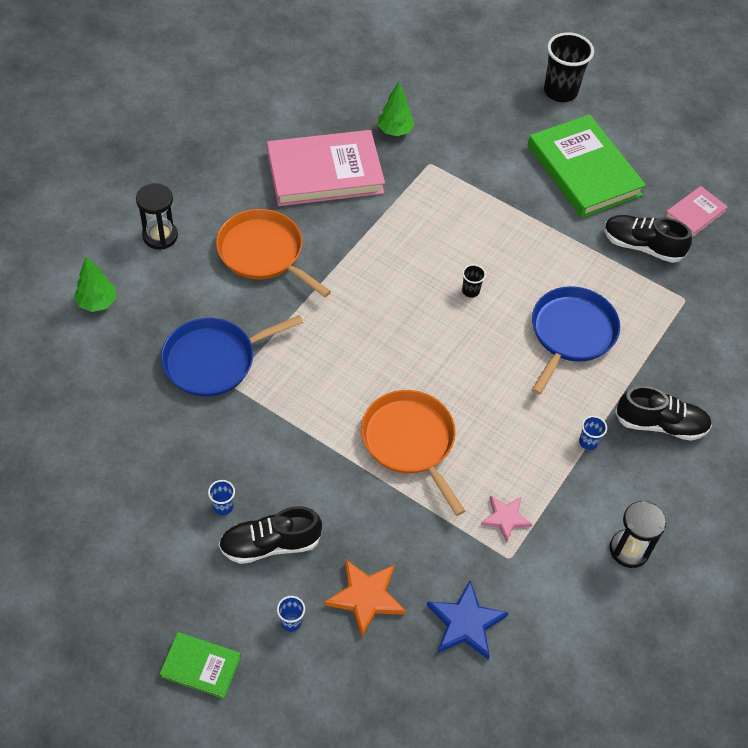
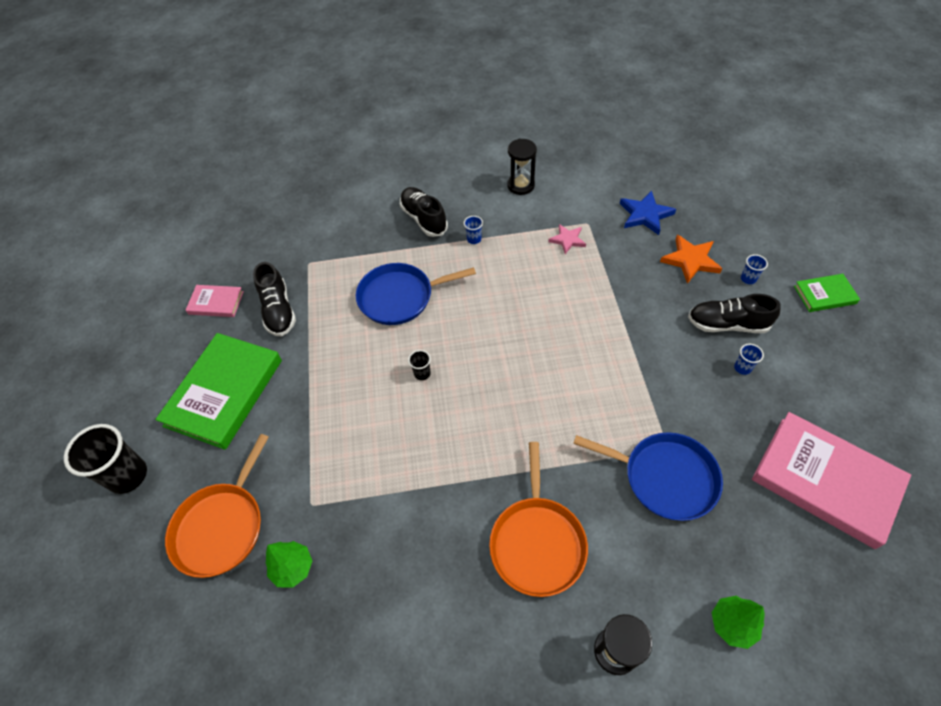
camera: 125 degrees left, 0 degrees up
green book [160,632,241,699] -> green book turned 75 degrees counterclockwise [794,274,860,312]
black shoe [219,506,322,564] -> black shoe turned 150 degrees clockwise [688,294,781,333]
pink book [267,130,385,206] -> pink book moved to [752,412,911,549]
orange pan [361,390,465,516] -> orange pan moved to [165,434,269,578]

